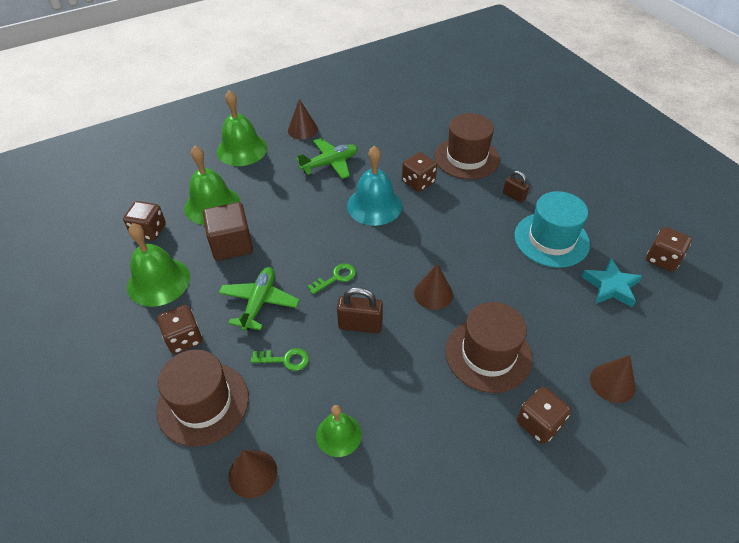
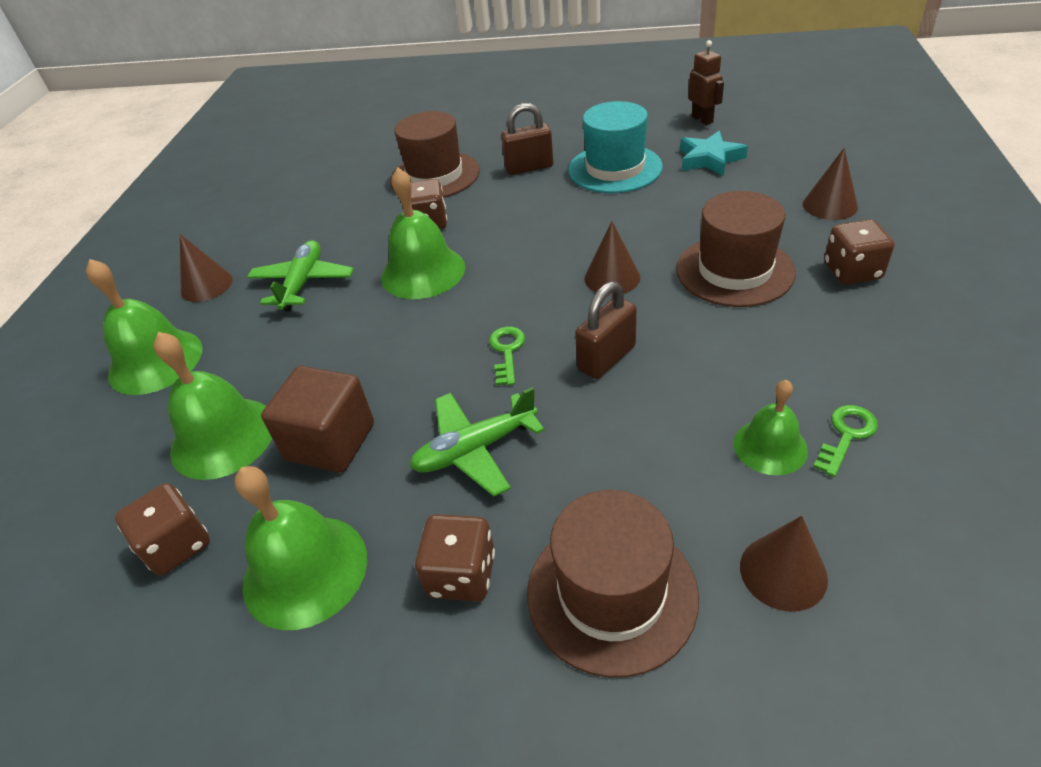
camera: 50 degrees left, 5 degrees down
green plane [219,267,299,331] -> green plane turned 75 degrees counterclockwise [410,387,545,496]
green key [251,348,309,371] -> green key moved to [813,405,878,477]
turquoise bell [347,146,402,226] -> green bell [381,168,465,299]
brown padlock [503,171,529,203] -> brown padlock [501,103,553,175], size x1.56
brown dice [646,227,692,272] -> brown robot [688,40,724,125]

